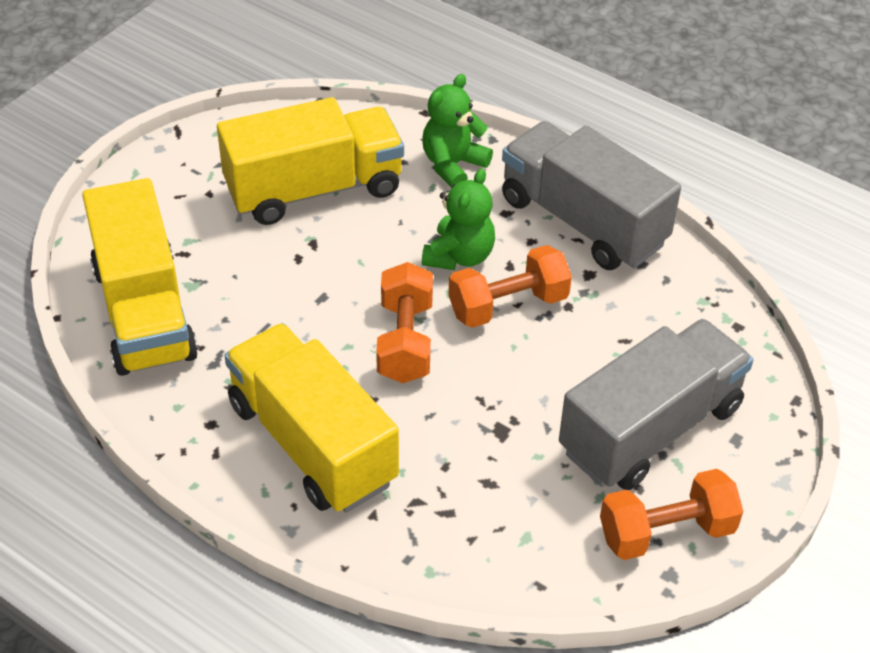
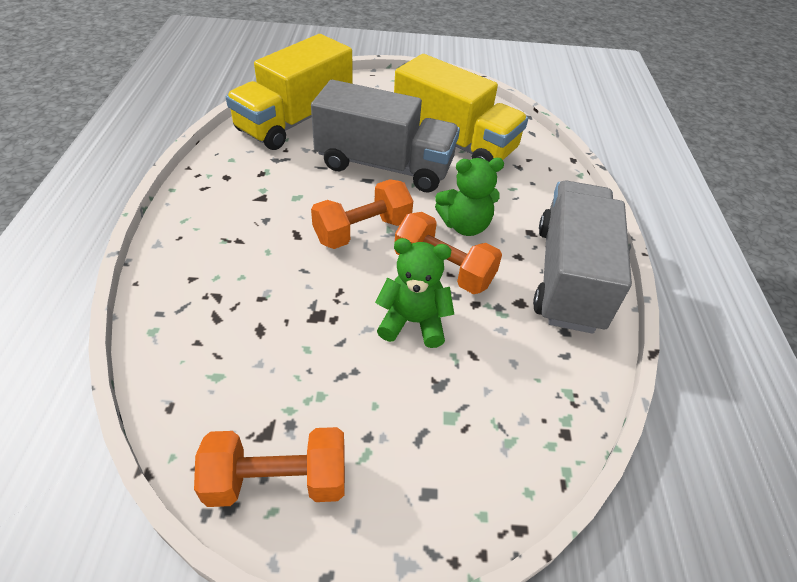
camera: 55 degrees right, 0 degrees up
yellow truck [224,323,399,513] -> none
green teddy bear [422,74,493,188] -> green teddy bear moved to [375,238,454,348]
grey truck [559,319,753,490] -> grey truck moved to [311,80,460,192]
orange dumbbell [600,469,743,560] -> orange dumbbell turned 45 degrees counterclockwise [194,427,345,507]

